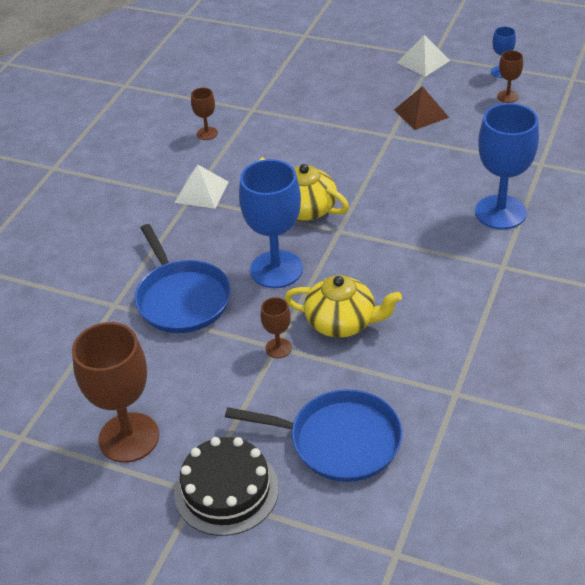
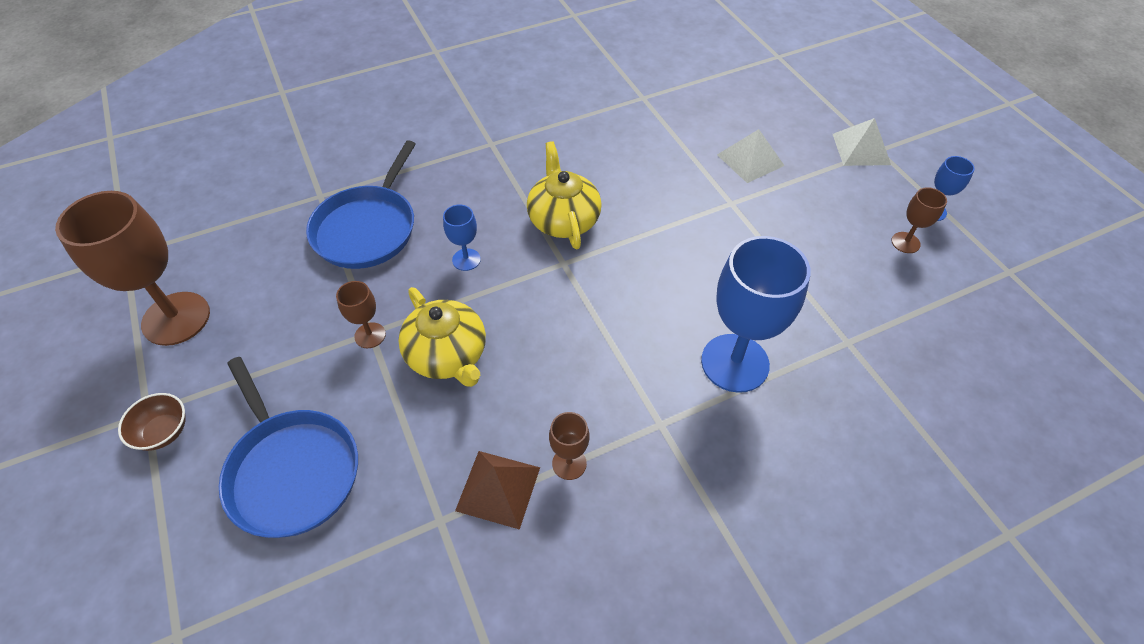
camera: 40 degrees right, 10 degrees up
black cake [174,437,279,536] -> brown bowl [118,393,186,451]
white pyramid [175,165,228,209] -> white pyramid moved to [717,129,784,183]
brown goblet [191,88,218,140] -> brown goblet moved to [549,412,590,480]
blue goblet [239,159,303,288] -> blue goblet [443,205,481,271], size x0.47
brown pyramid [394,86,449,130] -> brown pyramid moved to [455,451,540,530]

